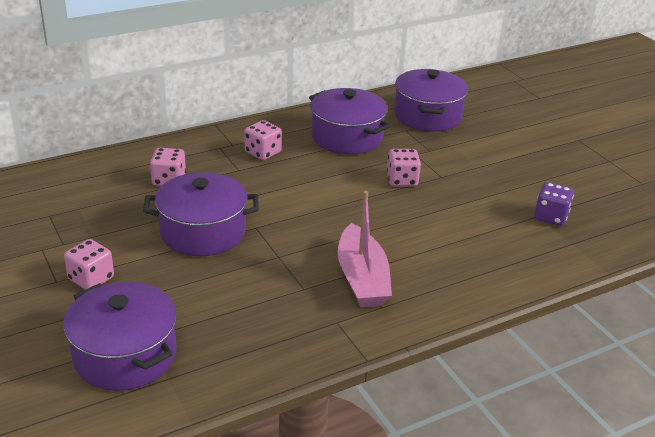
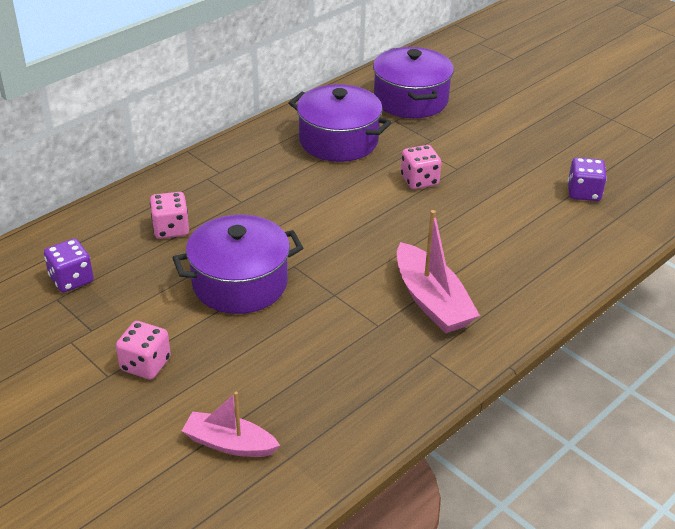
camera: 15 degrees left, 5 degrees up
purple pot [63,282,177,391] -> pink boat [182,392,280,457]
pink dice [244,120,282,160] -> none
none -> purple dice [44,239,94,292]

